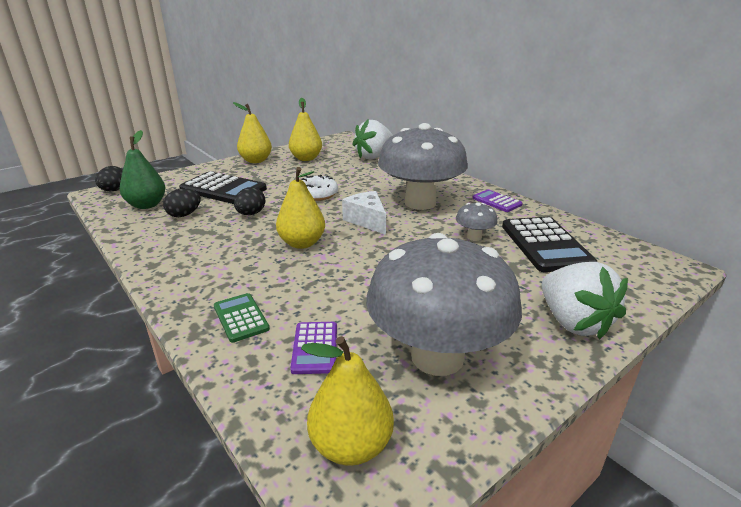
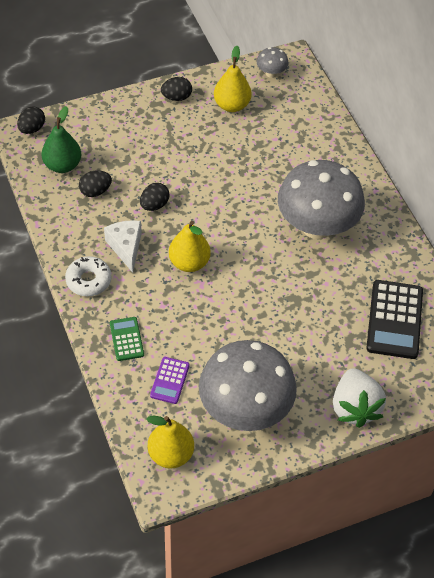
camera: 15 degrees right, 25 degrees up
black calculator [179,171,267,204] -> none
yellow pear [233,102,272,163] -> black egg [161,77,192,101]
white donut [301,175,338,201] -> white donut moved to [65,256,111,296]
white cheese [342,191,386,235] -> white cheese moved to [104,220,142,273]
white strawberry [353,119,393,159] -> none
grey mushroom [456,202,498,241] -> grey mushroom moved to [257,47,289,78]
purple calculator [472,189,522,212] -> none

